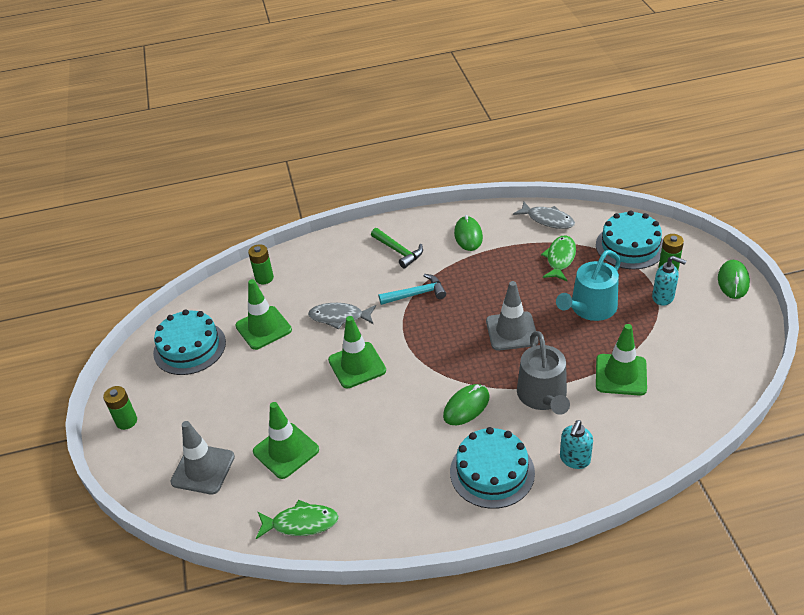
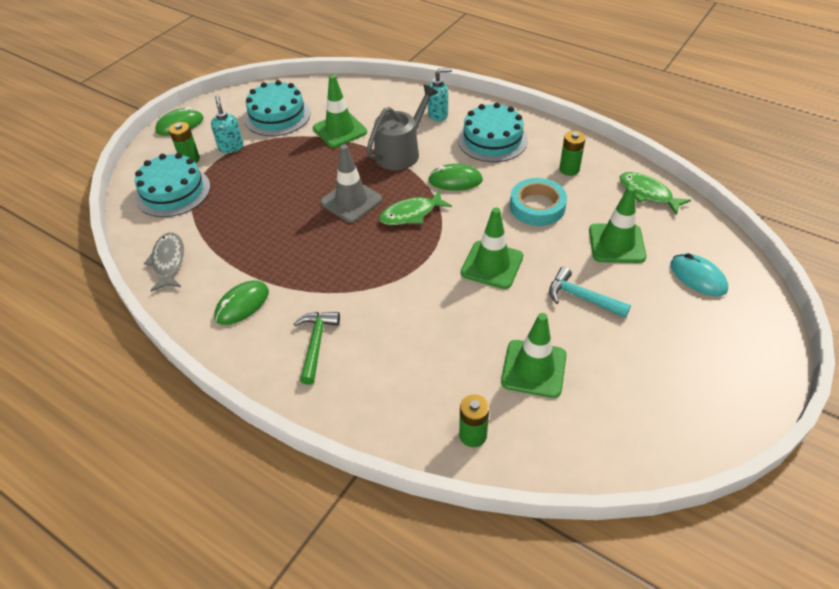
camera: 135 degrees left, 5 degrees up
green battery [103,386,137,430] -> green battery moved to [559,131,586,176]
turquoise cake [153,309,226,375] -> turquoise cake moved to [244,80,311,136]
grey traffic cone [171,421,235,494] -> turquoise mouse [671,253,728,297]
grey fish [308,303,376,329] -> none
turquoise hammer [379,274,446,305] -> turquoise hammer moved to [549,267,631,318]
green fish [541,236,576,281] -> green fish moved to [379,190,452,225]
turquoise watering can [556,250,621,321] -> none
none -> turquoise tape [510,178,567,226]

